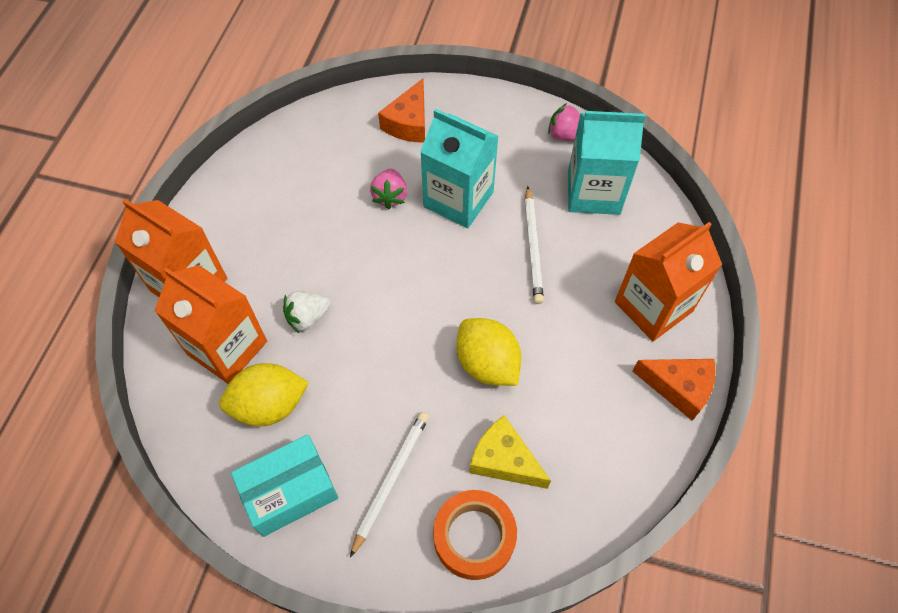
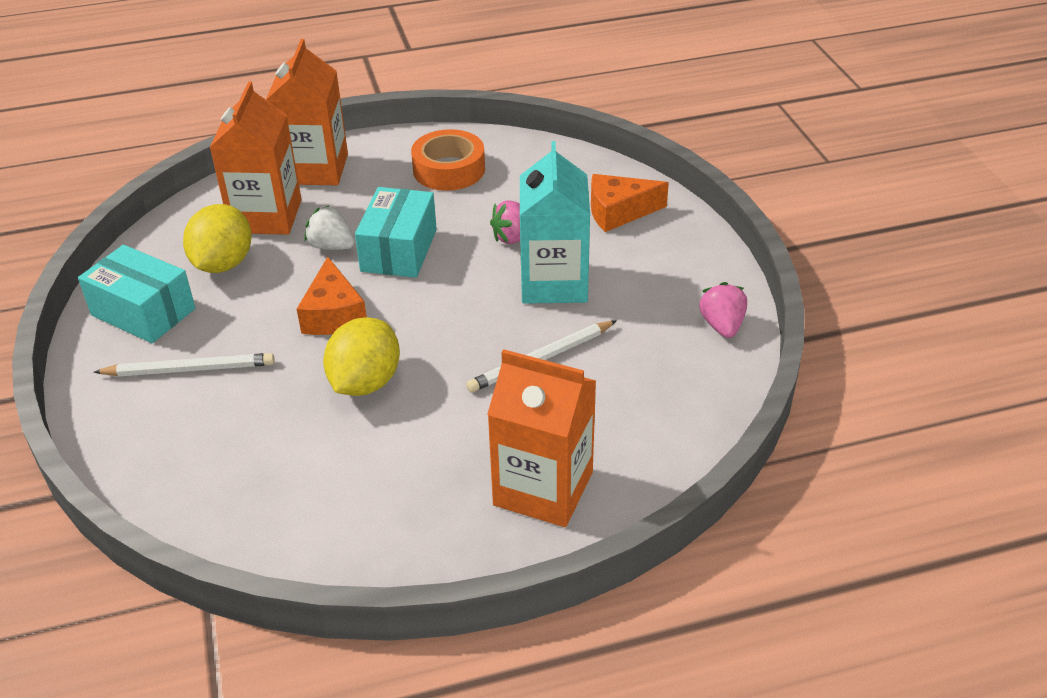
camera: 60 degrees right, 20 degrees down
yellow lemon [219,363,309,426] -> yellow lemon turned 60 degrees clockwise [183,204,252,273]
orange tape [433,490,517,580] -> orange tape moved to [411,129,485,191]
yellow cheese [470,415,551,489] -> none
turquoise carton [568,110,646,215] -> none
orange cheese [632,359,715,421] -> orange cheese moved to [297,257,367,335]
none -> turquoise box [355,187,437,278]

